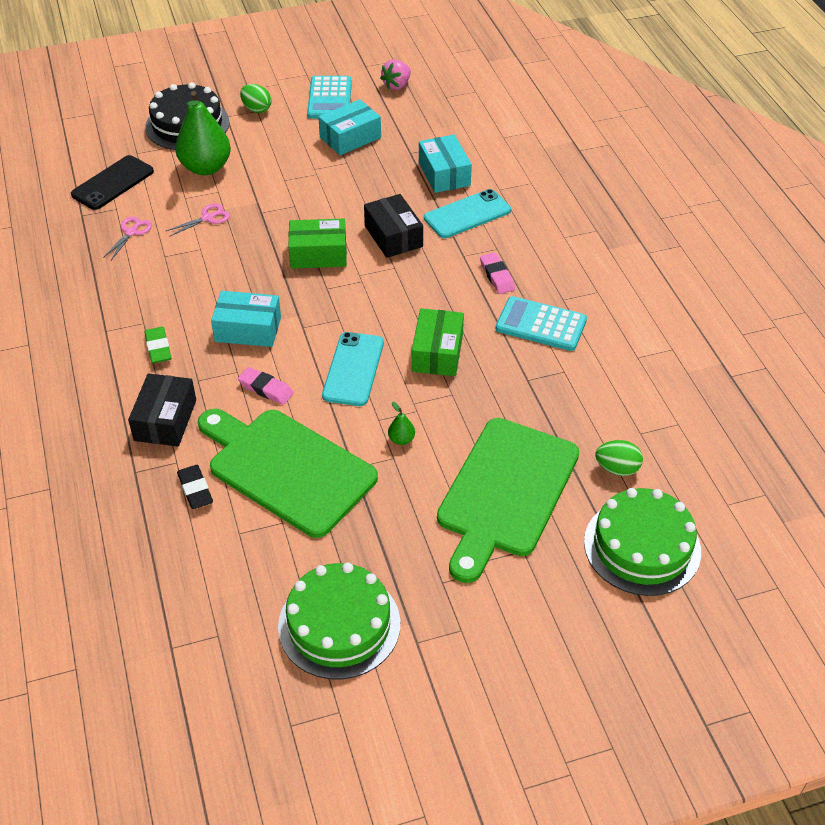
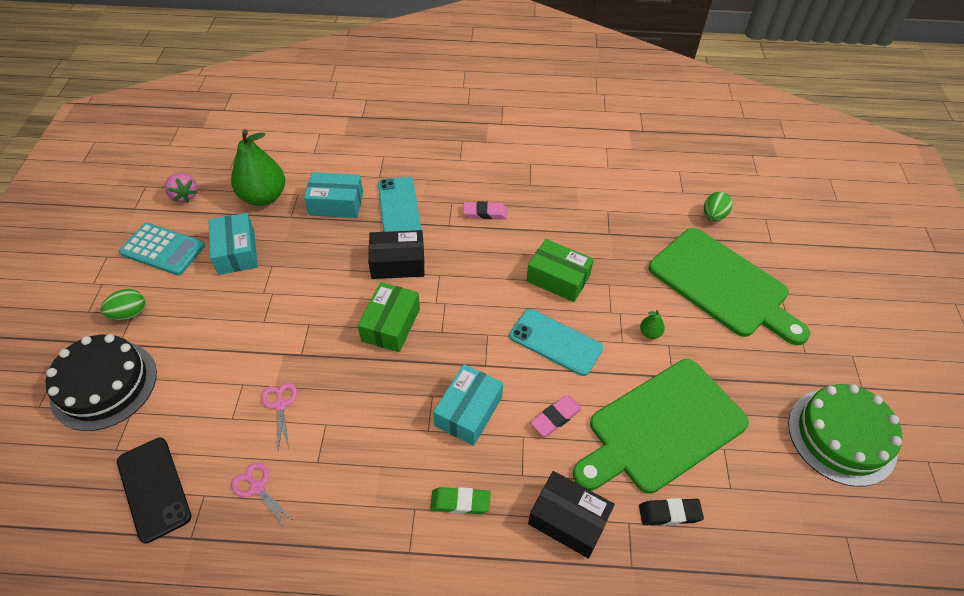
camera: 70 degrees left, 5 degrees up
green pear [175,91,231,175] -> green pear moved to [231,129,285,206]
turquoise calculator [496,296,587,351] -> none
green cake [584,488,701,596] -> none

